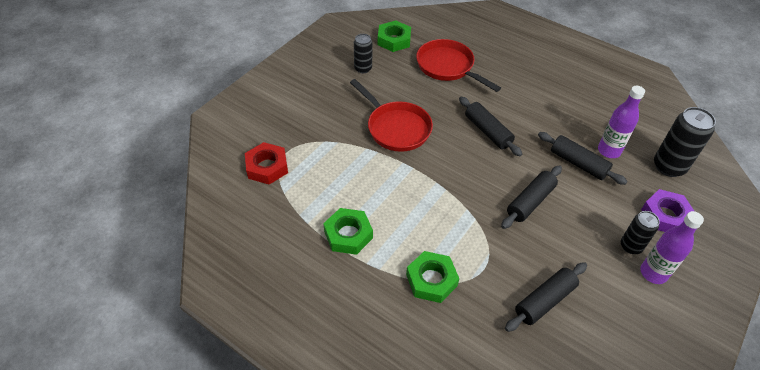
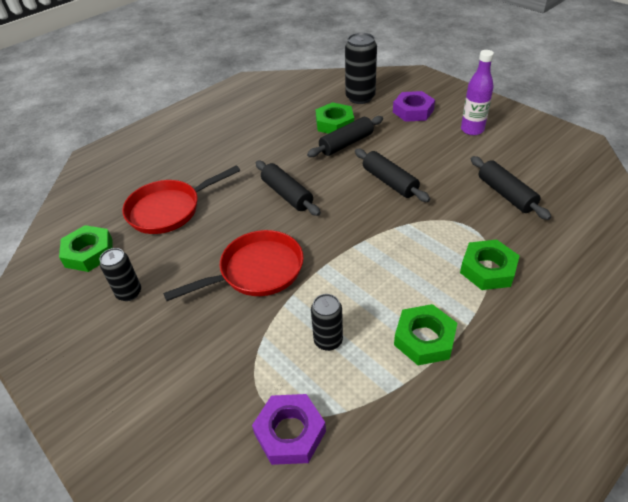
camera: 75 degrees left, 5 degrees down
red nut [245,142,288,185] -> purple nut [252,394,326,465]
black rolling pin [459,96,522,156] -> black rolling pin turned 75 degrees clockwise [256,161,321,216]
purple bottle [598,86,645,158] -> green nut [316,102,354,134]
black can [621,211,660,254] -> black can moved to [311,294,343,351]

